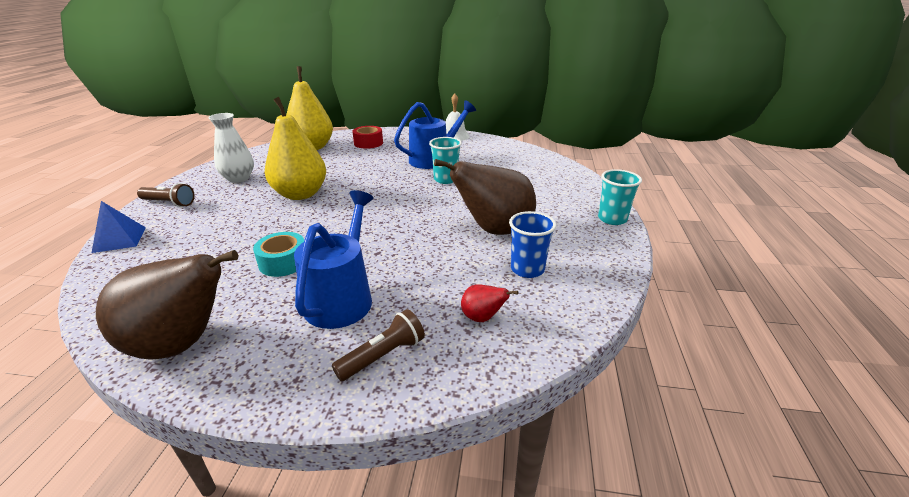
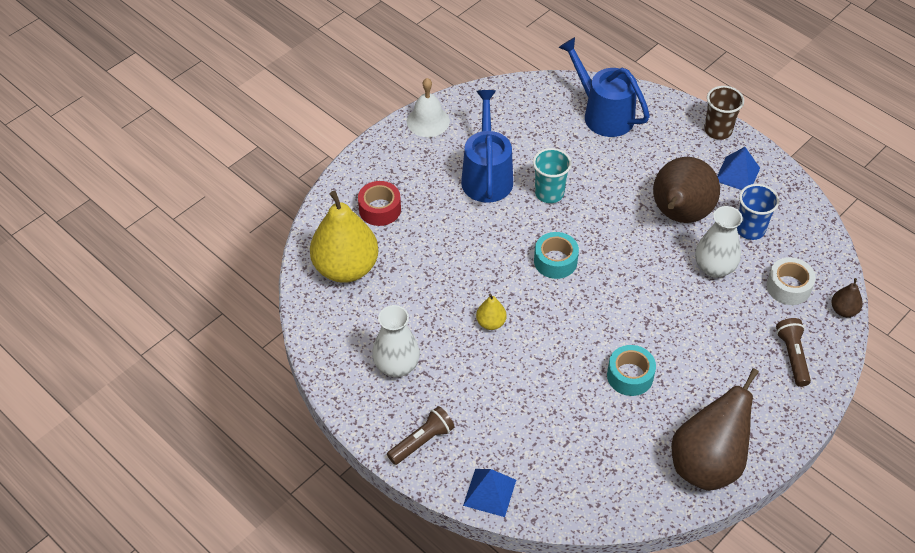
camera: 55 degrees left, 20 degrees up
yellow pear [265,97,326,200] -> yellow pear [476,294,506,330], size x0.43
blue watering can [294,190,374,329] -> blue watering can moved to [558,37,650,137]
red pear [461,285,518,322] -> white tape [767,257,816,305]
turquoise cup [598,169,642,225] -> brown cup [704,86,744,140]
none -> turquoise tape [534,232,579,279]
none -> white vase [695,206,743,278]
none -> blue pyramid [717,147,760,190]
none -> brown pear [831,278,863,317]

